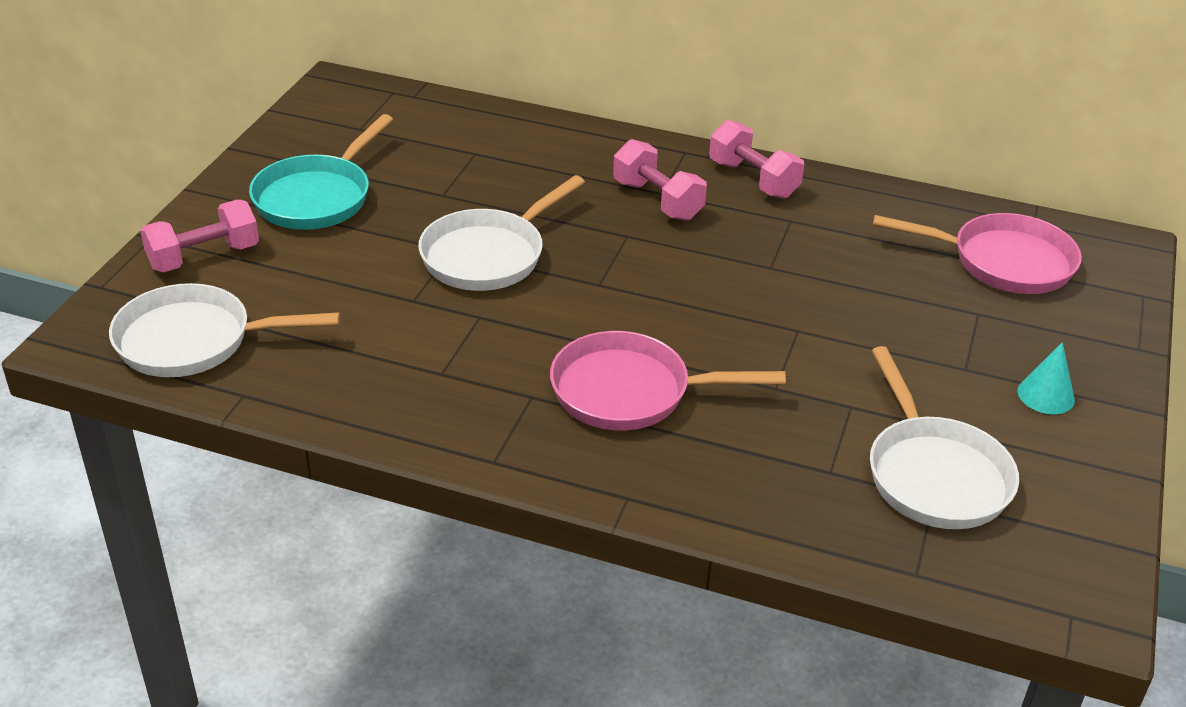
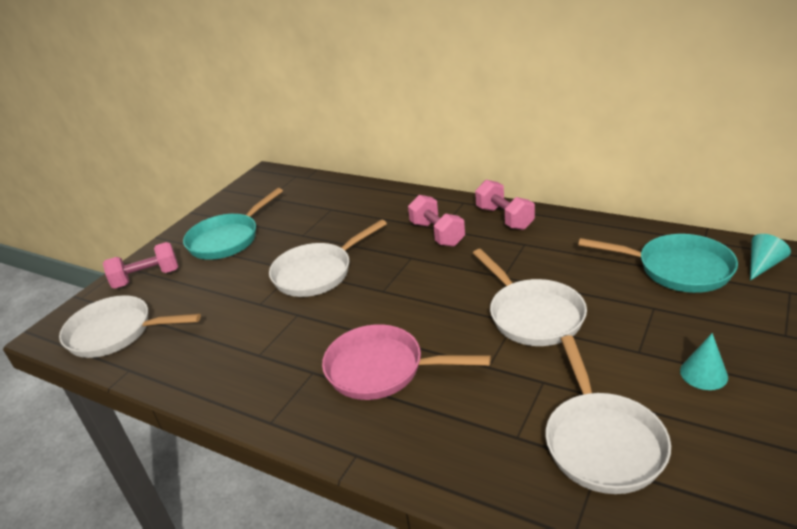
camera: 15 degrees right, 5 degrees down
pink pan [873,213,1082,294] -> turquoise pan [578,234,738,293]
none -> white pan [473,249,587,346]
none -> turquoise cone [750,234,791,281]

